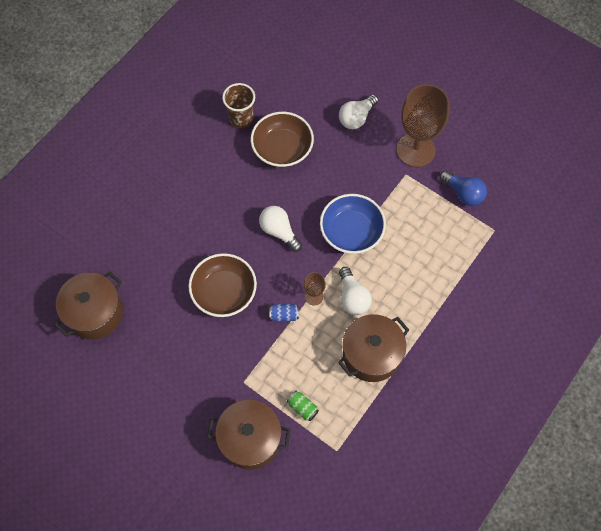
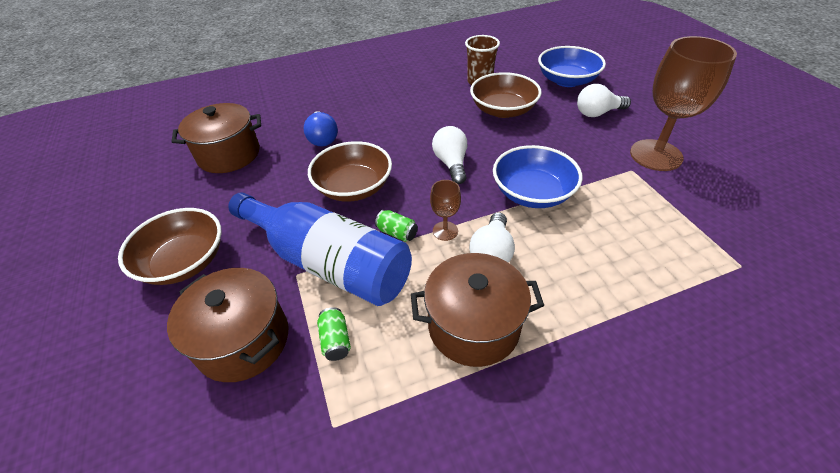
camera: 35 degrees right, 20 degrees down
blue can [269,304,299,321] -> green can [375,210,418,242]
blue light bulb [440,170,487,206] -> blue light bulb moved to [303,111,338,147]
none -> brown bowl [118,208,222,285]
none -> blue bottle [228,192,412,306]
none -> blue bowl [538,46,606,87]

